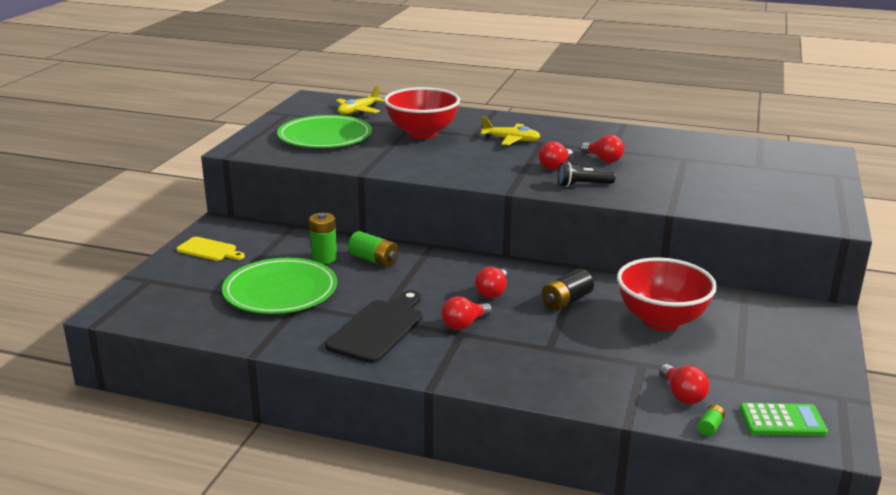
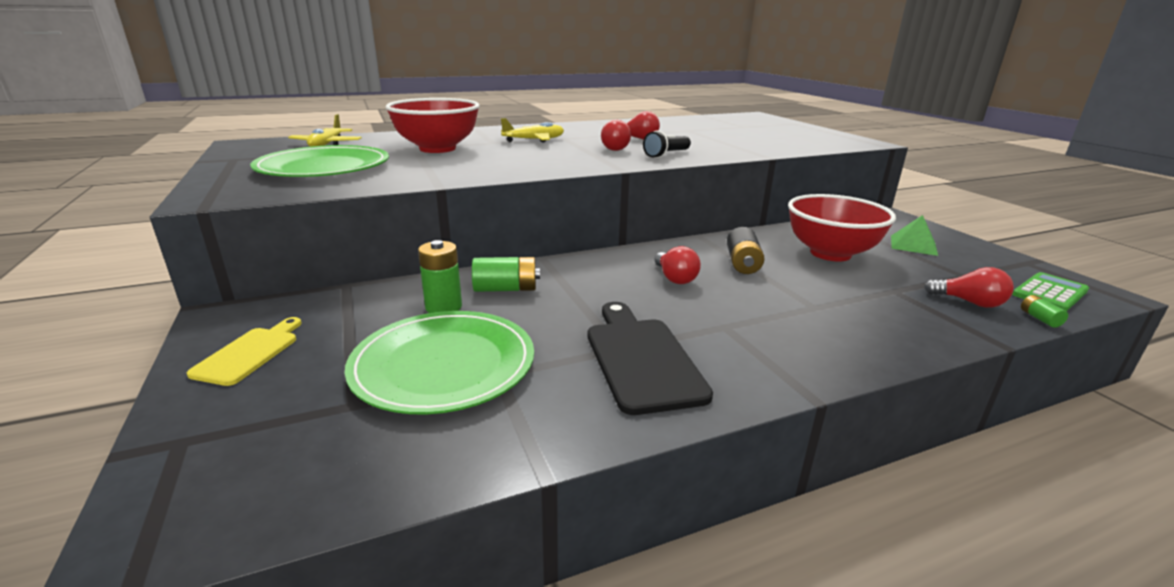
camera: 40 degrees left, 0 degrees up
yellow cutting board [176,237,245,261] -> yellow cutting board turned 60 degrees counterclockwise [187,317,301,386]
red light bulb [442,296,492,330] -> none
none -> green pyramid [891,215,938,256]

